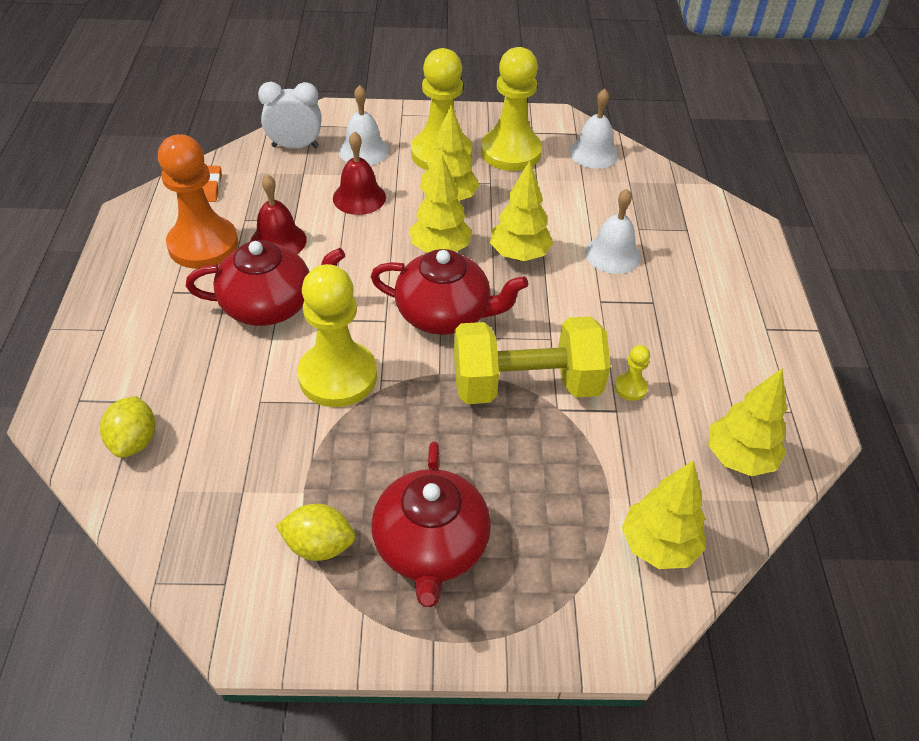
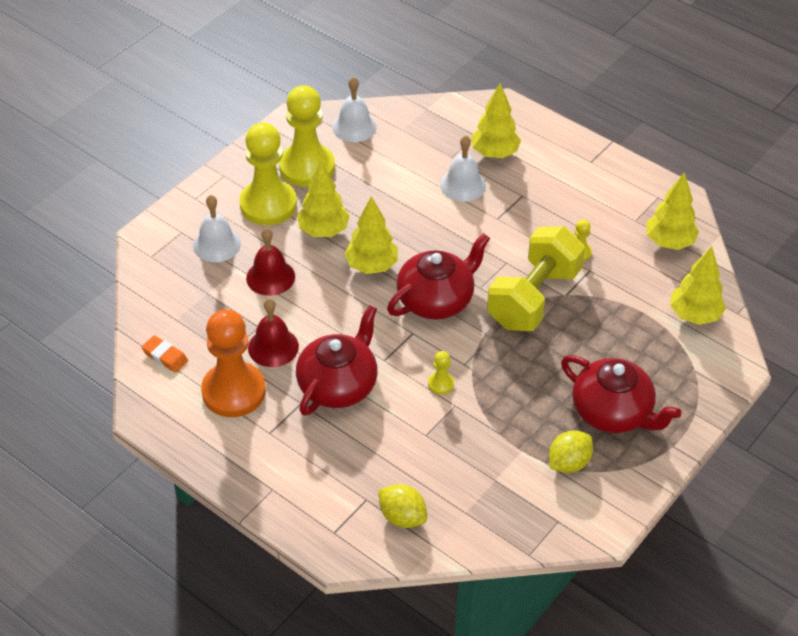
camera: 50 degrees left, 0 degrees up
white clock [258,82,322,149] -> none
yellow pawn [297,264,377,407] -> yellow pawn [428,351,454,395], size x0.42
yellow tree [490,160,553,261] -> yellow tree moved to [471,83,521,158]

